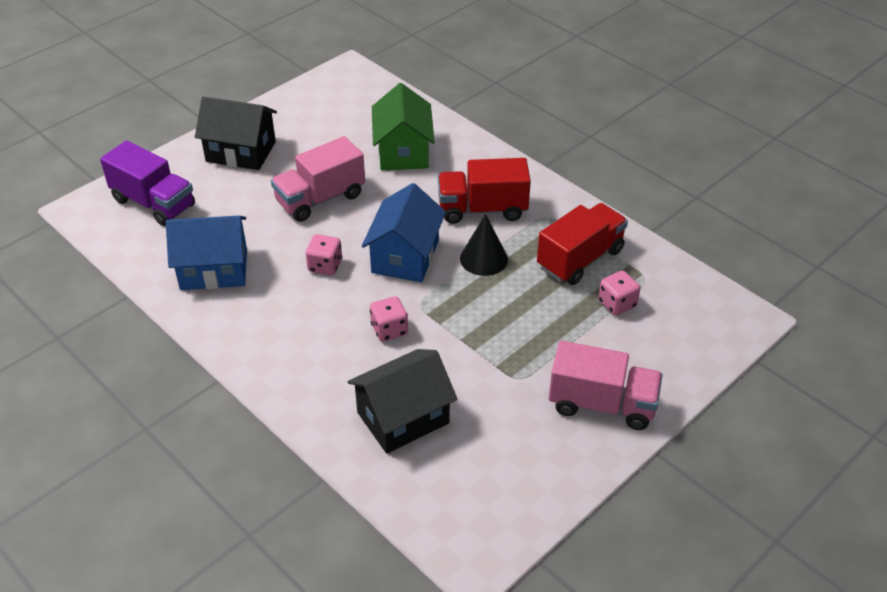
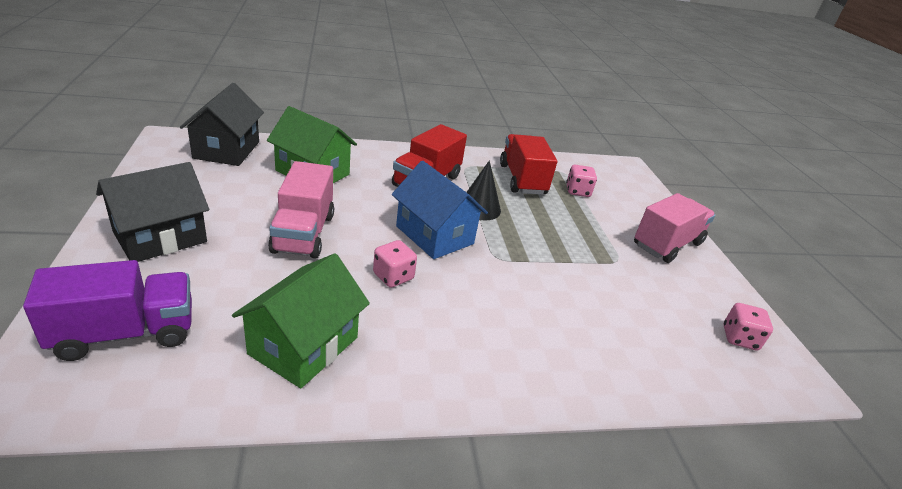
camera: 60 degrees left, 10 degrees down
blue house [166,215,247,290] -> green house [232,253,370,388]
black house [347,349,457,454] -> black house moved to [180,83,264,166]
pink dice [370,296,408,342] -> pink dice moved to [724,303,773,350]

